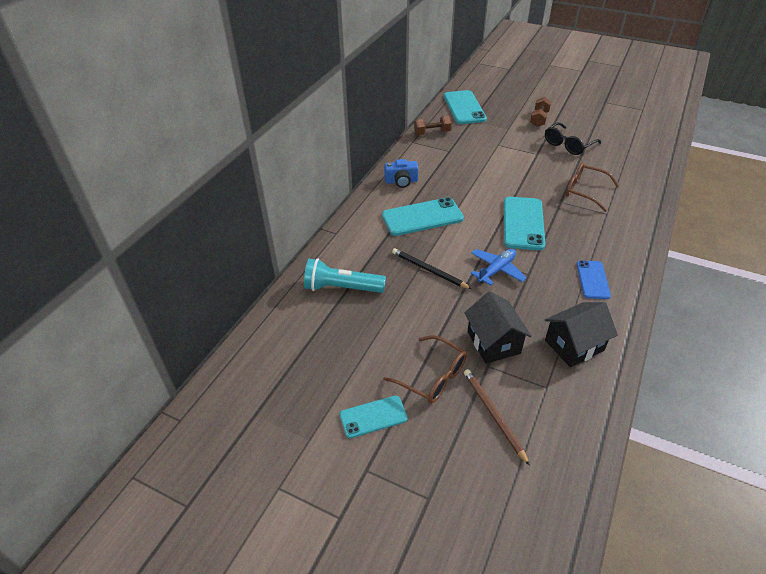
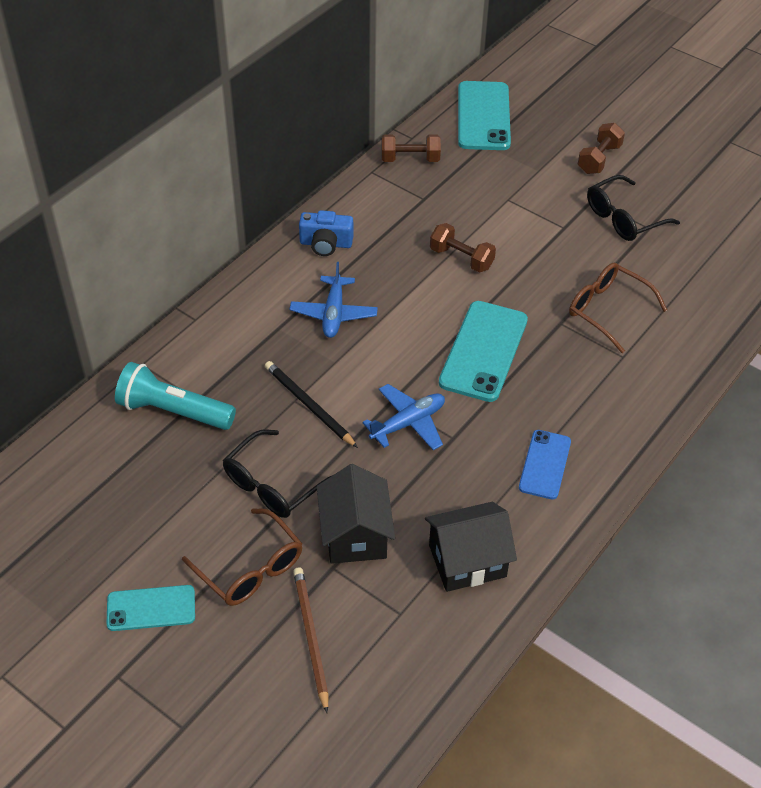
camera: 10 degrees right, 5 degrees up
turquoise phone [382,197,464,236] -> blue plane [290,262,378,338]
none -> black glasses [223,429,333,518]
none -> brown dumbbell [430,223,496,273]

